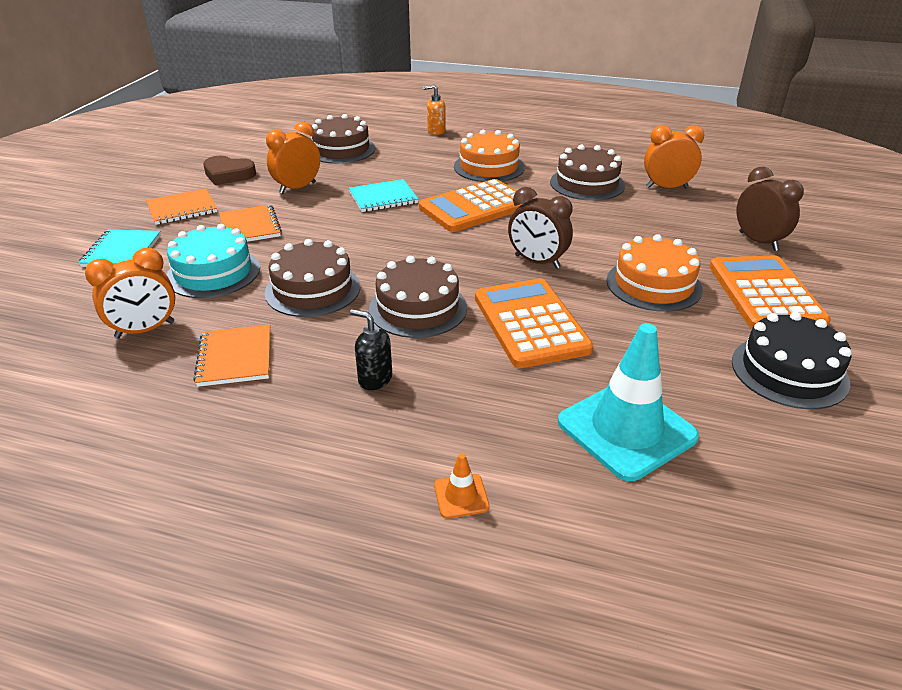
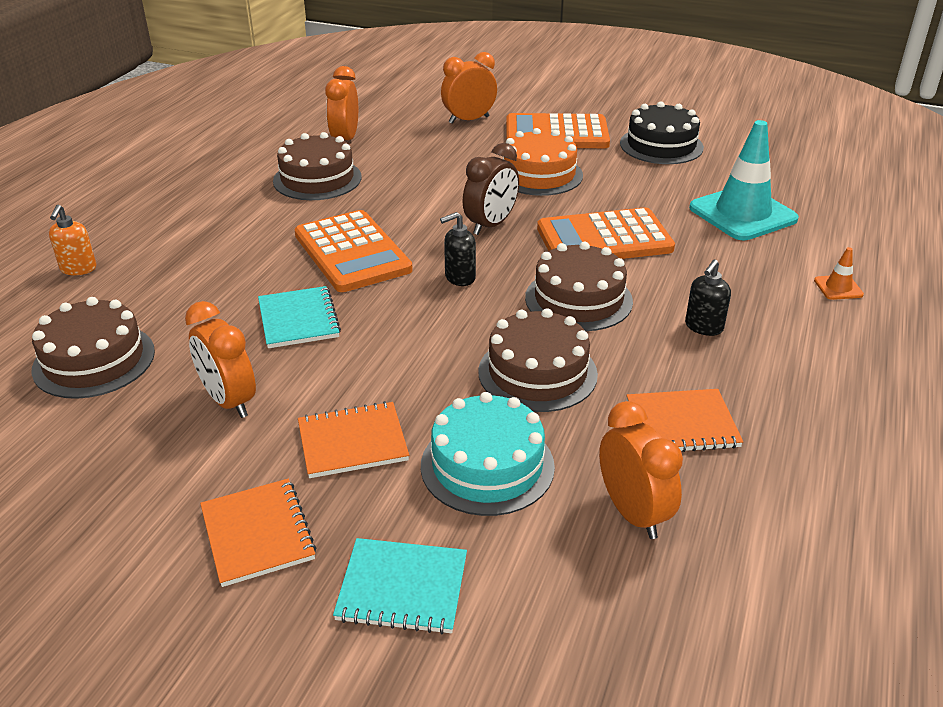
camera: 85 degrees left, 0 degrees up
brown heart [203,156,256,185] -> none
orange cake [454,130,525,182] -> none
brown clock [737,167,804,251] -> orange clock [441,52,497,124]
none -> black soap dispenser [440,212,476,286]

